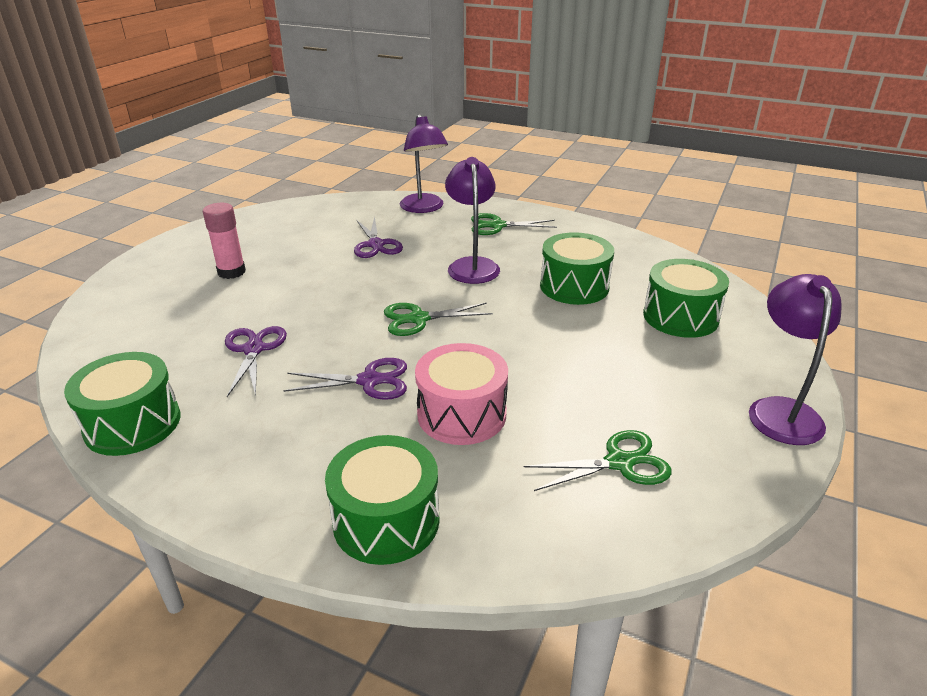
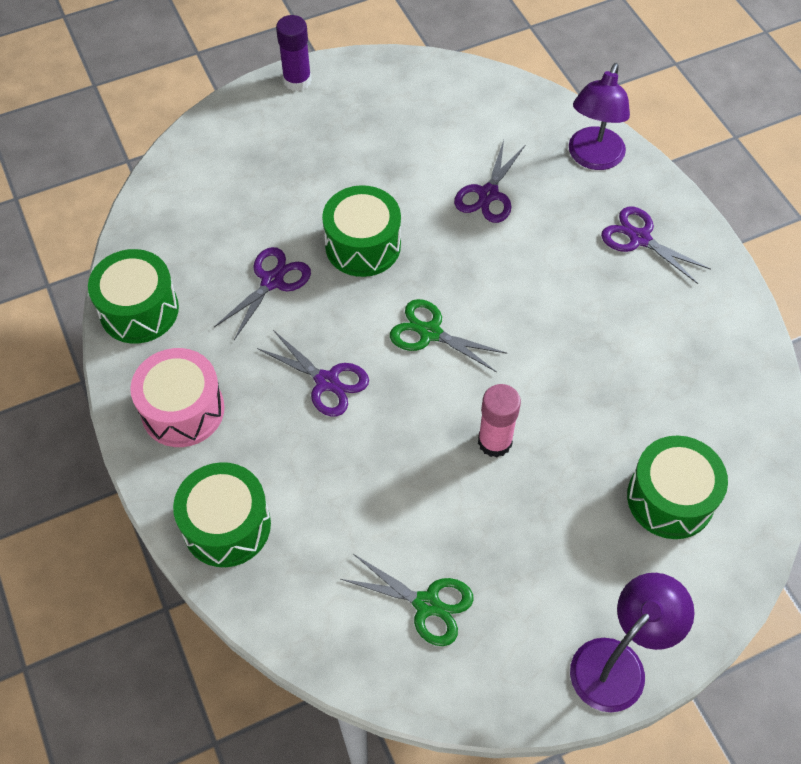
camera: 40 degrees right, 25 degrees up
pink glue stick [203,203,246,279] -> pink glue stick moved to [478,384,521,457]
pink drum [415,343,508,445] -> pink drum moved to [130,348,225,447]
purple lamp [445,157,500,284] -> none
green scissors [471,213,557,235] -> purple scissors [601,207,711,284]
green drum [540,232,614,305] -> green drum moved to [322,185,401,277]
none -> purple glue stick [276,15,312,91]

